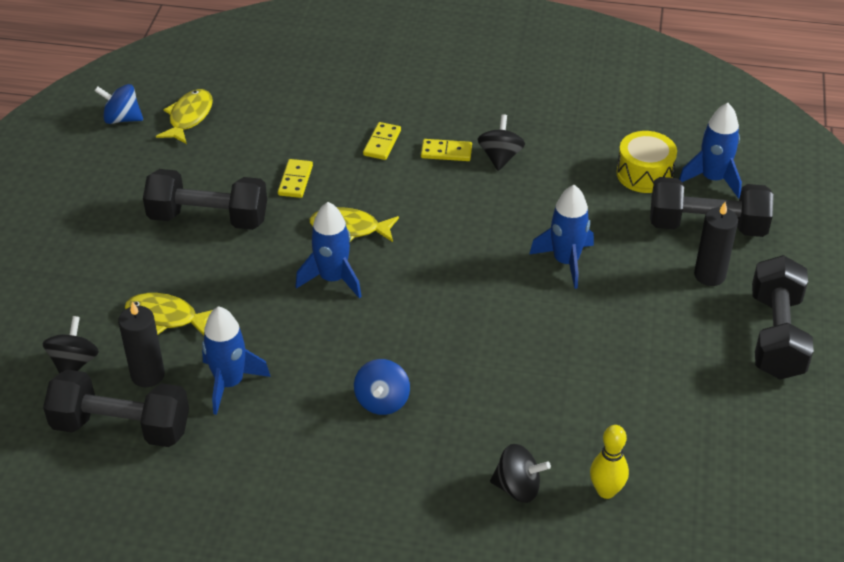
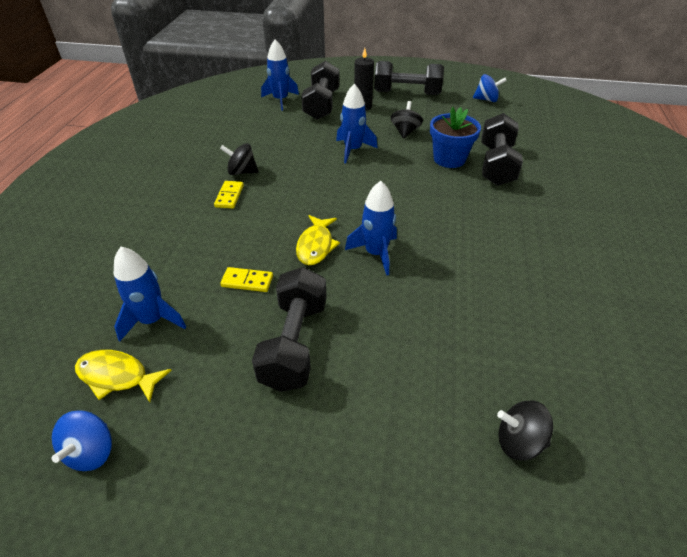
camera: 90 degrees left, 0 degrees up
black dumbbell [43,369,189,447] -> black dumbbell moved to [482,113,523,186]
black candle [118,301,165,387] -> none
yellow fish [125,293,213,336] -> none
blue rocket [202,306,271,415] -> blue rocket moved to [114,247,186,342]
blue spinning top [354,359,410,415] -> blue spinning top moved to [473,74,507,102]
yellow domino [363,122,401,160] -> none
black spinning top [490,444,551,503] -> black spinning top moved to [391,101,423,139]
yellow bowling pin [590,425,629,499] -> none
yellow drum [617,131,677,193] -> none
none -> blue flower pot [430,107,481,168]

